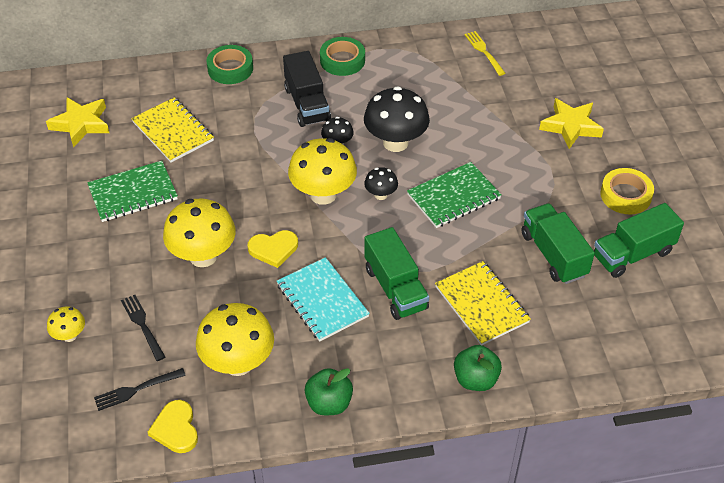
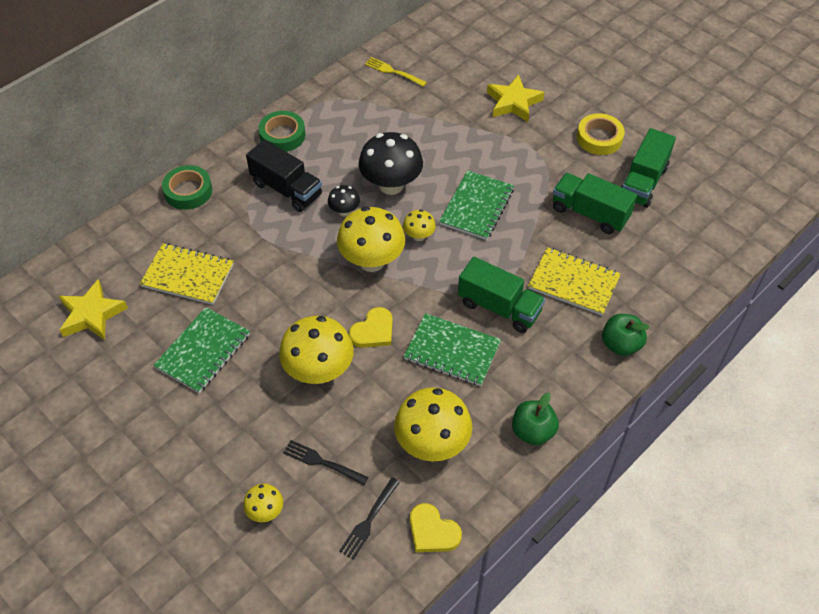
camera: 35 degrees left, 5 degrees up
turquoise notebook [277,257,370,342] -> green notebook [404,313,501,386]
black mushroom [364,167,398,200] -> yellow mushroom [403,209,436,241]

